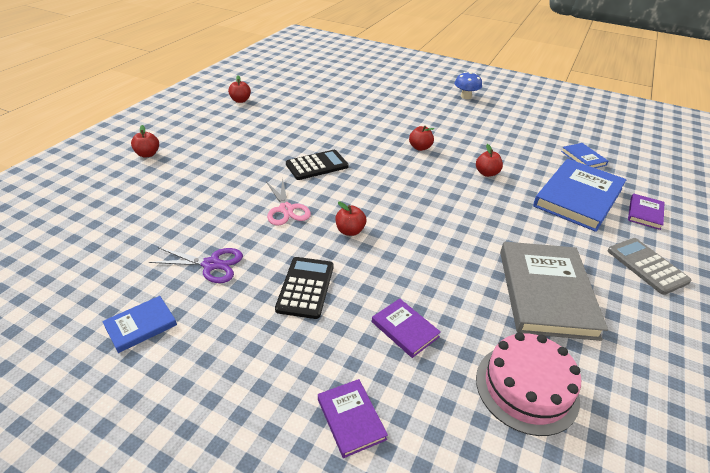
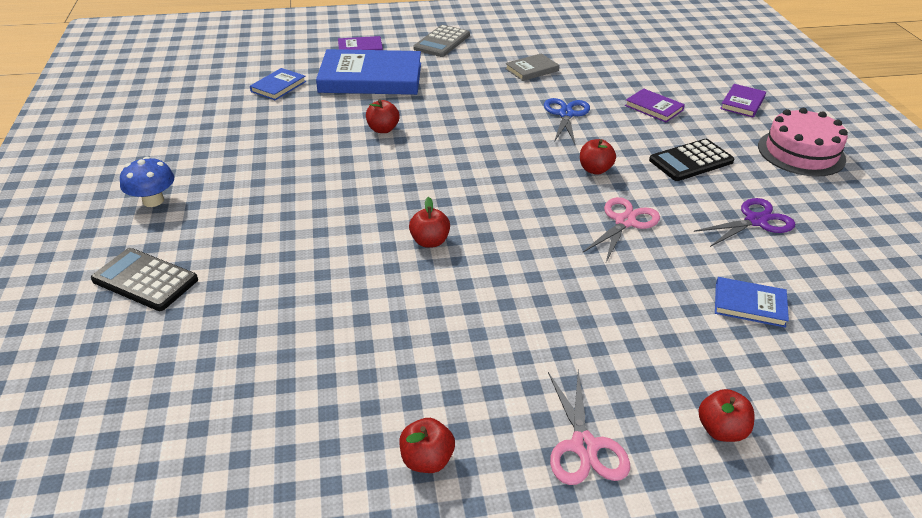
camera: 125 degrees left, 0 degrees up
blue book [102,296,177,353] -> blue book moved to [715,277,789,328]
purple scissors [149,247,243,283] -> purple scissors turned 90 degrees clockwise [694,198,795,247]
black calculator [286,150,349,180] -> black calculator moved to [91,248,198,311]
purple book [372,299,441,358] -> purple book turned 60 degrees counterclockwise [625,88,685,122]
red apple [409,126,434,151] -> red apple moved to [409,197,450,248]
pink cake [476,332,581,436] -> pink cake moved to [758,108,848,176]
grey book [500,242,608,341] -> grey book [505,53,559,81], size x0.47
none -> blue scissors [544,98,590,144]
none -> pink scissors [548,369,630,485]

